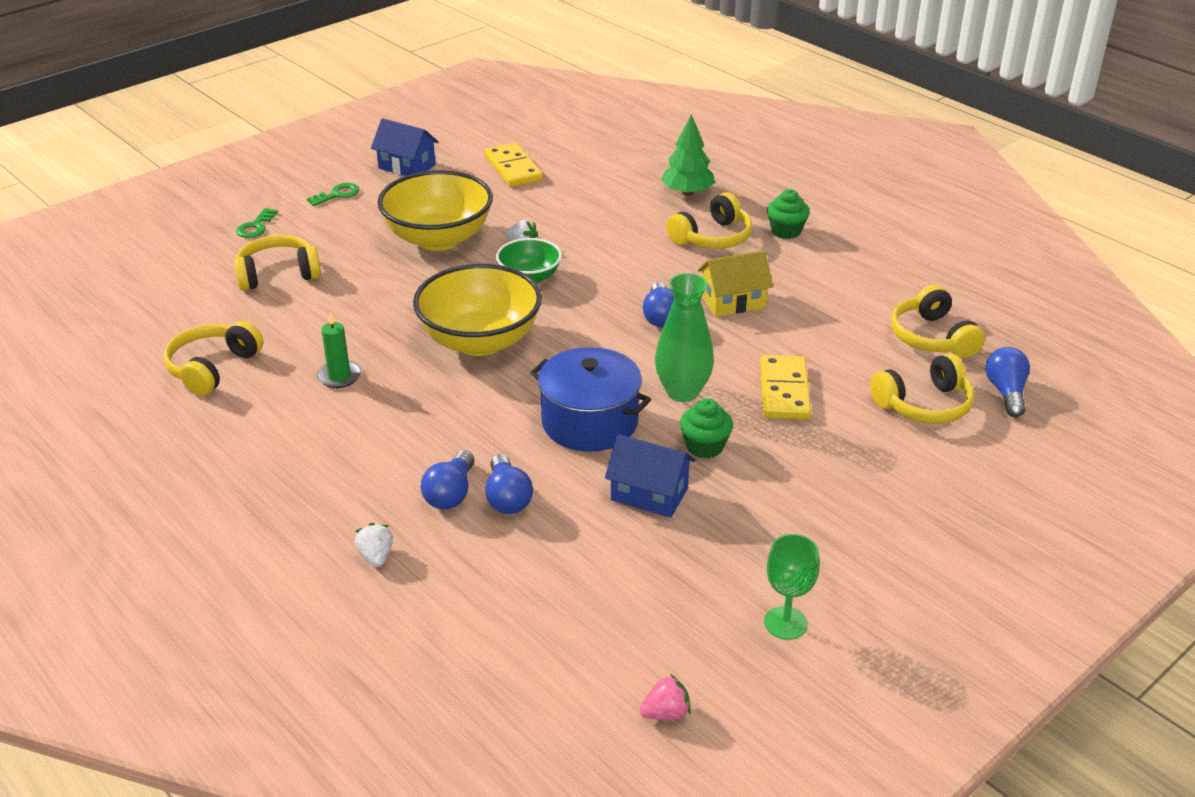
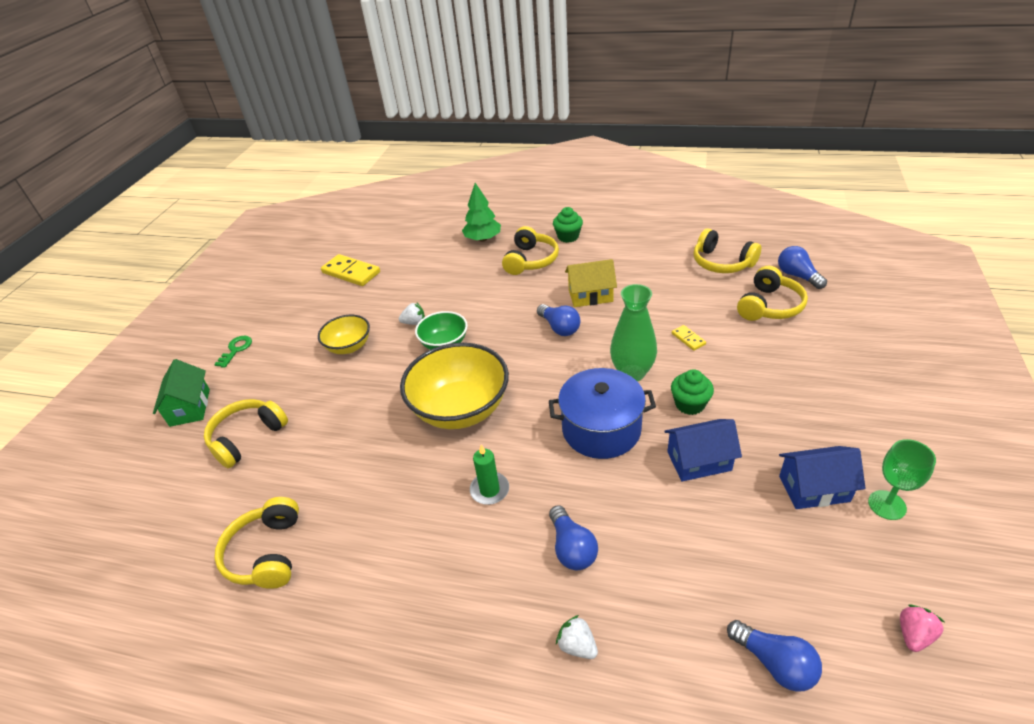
camera: 30 degrees left, 5 degrees up
green key [236,208,278,238] -> green house [153,359,210,427]
green candle [317,312,361,388] -> green candle moved to [470,445,509,505]
blue house [371,118,439,176] -> blue house moved to [779,446,866,509]
yellow bowl [377,170,493,251] -> yellow bowl [318,315,370,354], size x0.55
blue light bulb [485,454,533,514] -> blue light bulb moved to [727,620,822,692]
yellow house [698,250,773,317] -> yellow house turned 45 degrees clockwise [565,259,617,307]
yellow domino [760,355,811,419] -> yellow domino [672,325,706,351], size x0.49

